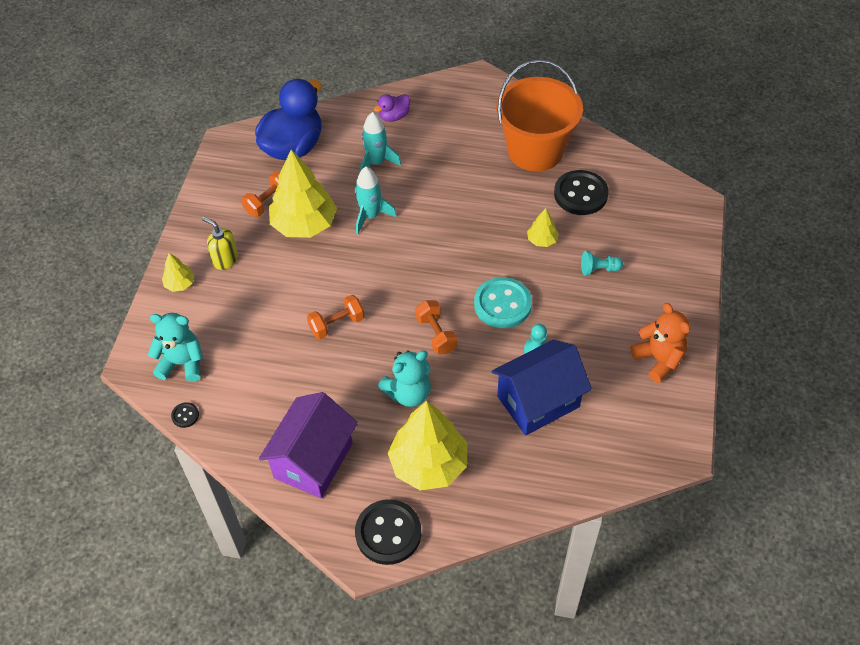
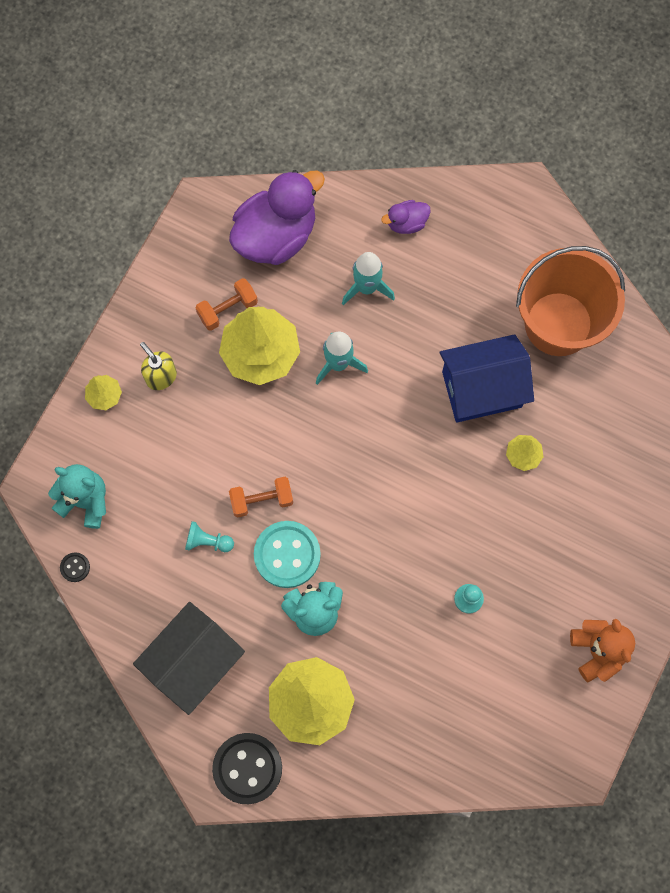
camera: 15 degrees right, 20 degrees up
blue duck [255,79,322,161] -> purple duck [229,170,325,265]
purple house [259,392,358,498] -> black house [133,602,245,715]
orange dumbbell [415,300,458,354] -> none
turquoise button [474,277,532,328] -> turquoise button moved to [254,521,321,588]
blue house [492,340,592,436] -> blue house moved to [440,334,534,423]
black button [554,170,609,215] -> none
turquoise pawn [581,251,623,275] -> turquoise pawn moved to [185,521,234,552]

